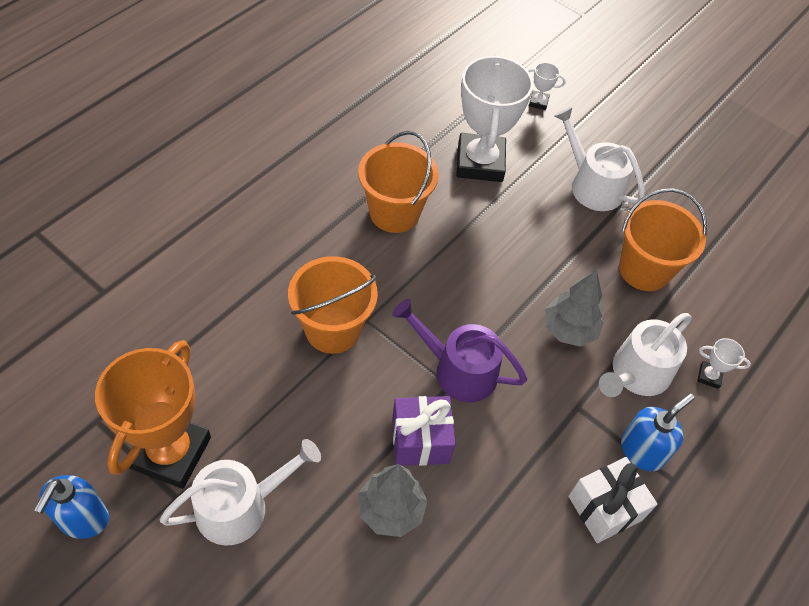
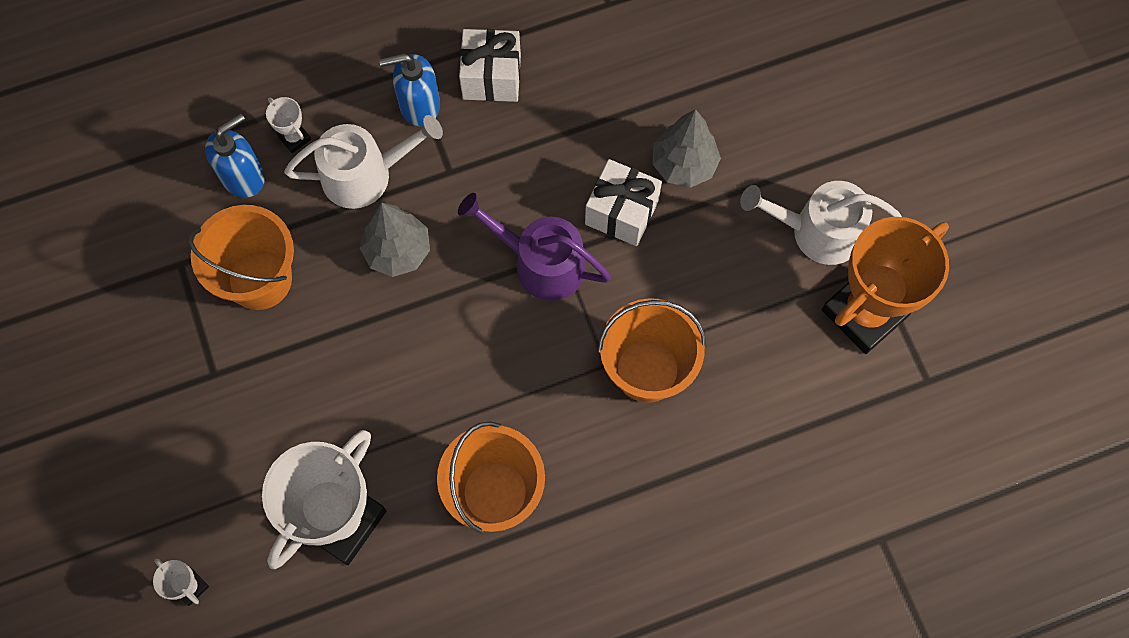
camera: 145 degrees left, 15 degrees up
blue soap dispenser [34,475,109,539] -> blue soap dispenser moved to [205,113,265,197]
purple watering can [392,299,527,403] -> purple watering can turned 150 degrees clockwise [458,193,611,301]
purple gift [392,396,456,466] -> white gift [585,159,662,246]
white watering can [554,107,645,211] -> none

